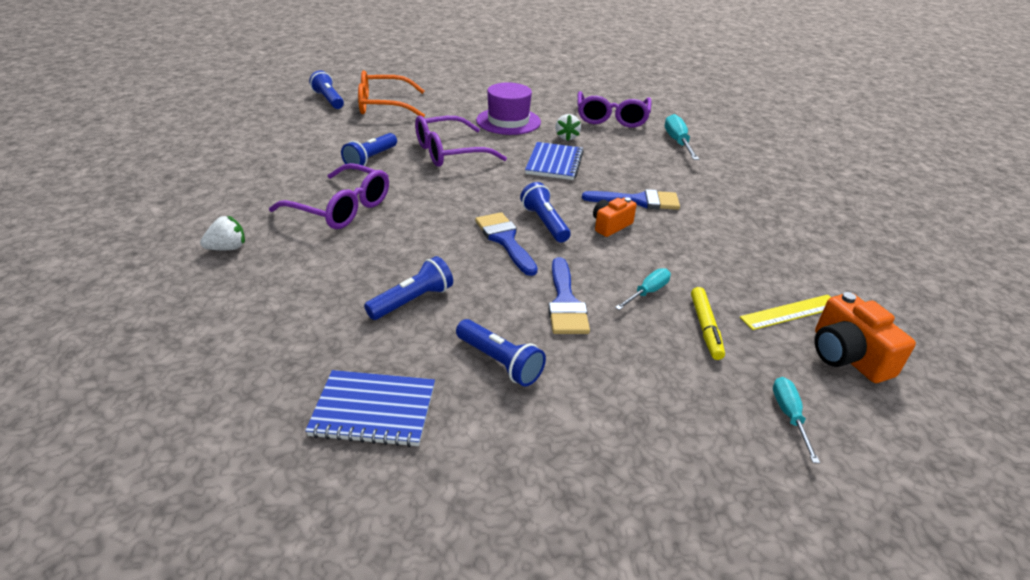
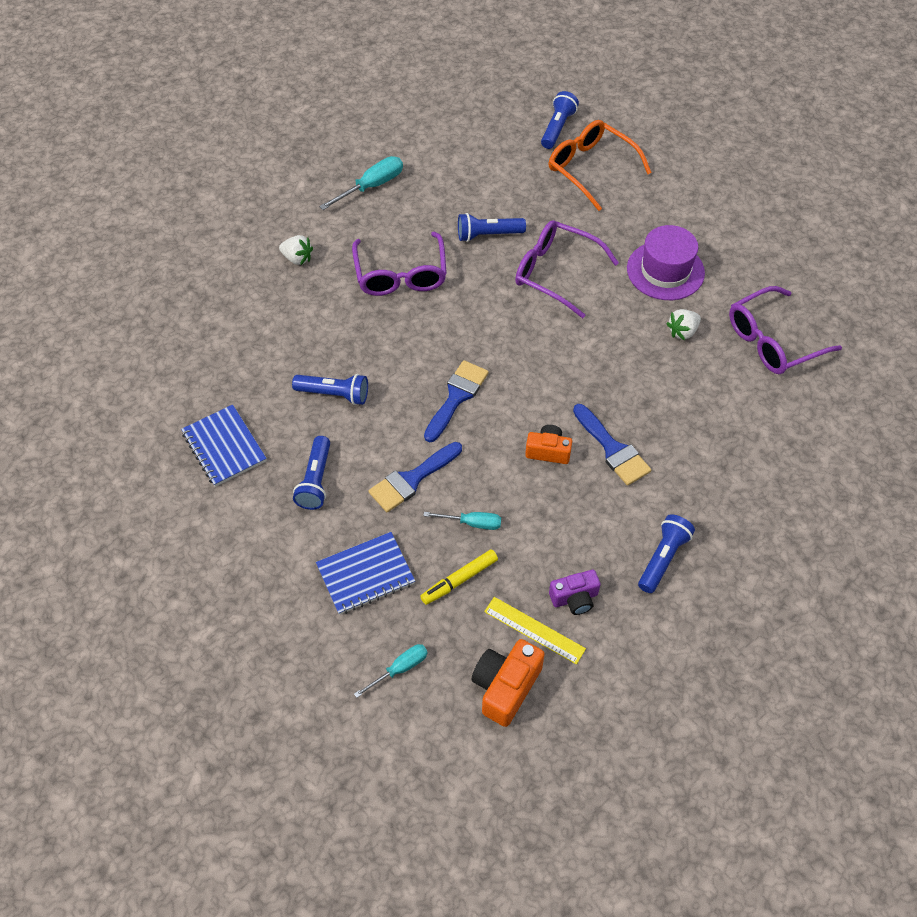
camera: 55 degrees right, 20 degrees up
blue flashlight [520,182,571,243] -> blue flashlight moved to [638,514,695,593]
blue notebook [525,142,584,180] -> blue notebook moved to [316,532,415,615]
turquoise screwdriver [665,114,699,160] -> turquoise screwdriver moved to [319,156,403,210]
none -> purple camera [549,570,601,615]

